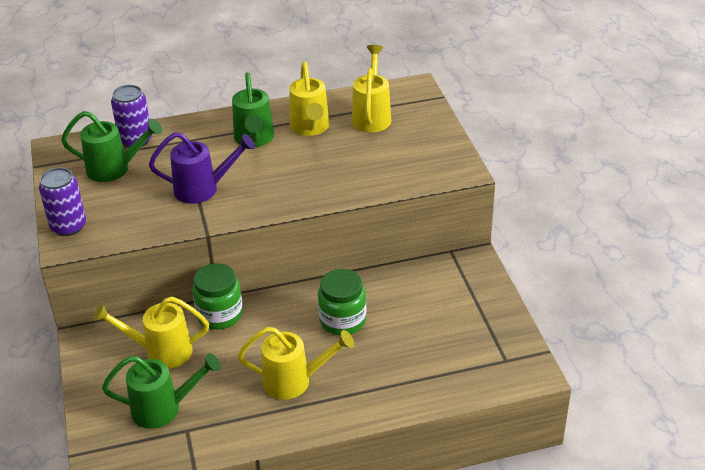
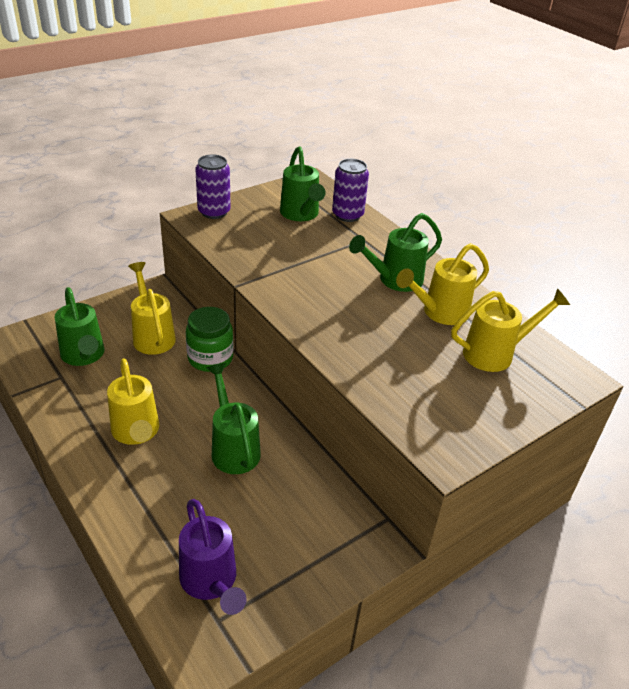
camera: 65 degrees right, 0 degrees up
purple watering can [149,132,255,204] -> purple watering can moved to [179,499,247,615]
green jar [318,269,366,335] -> green watering can [207,363,261,474]

